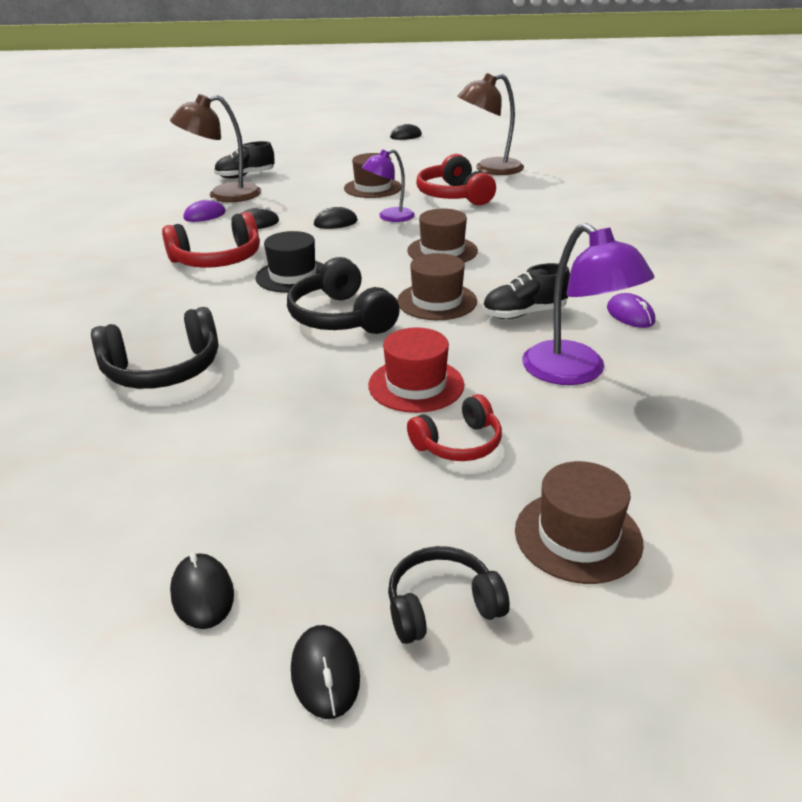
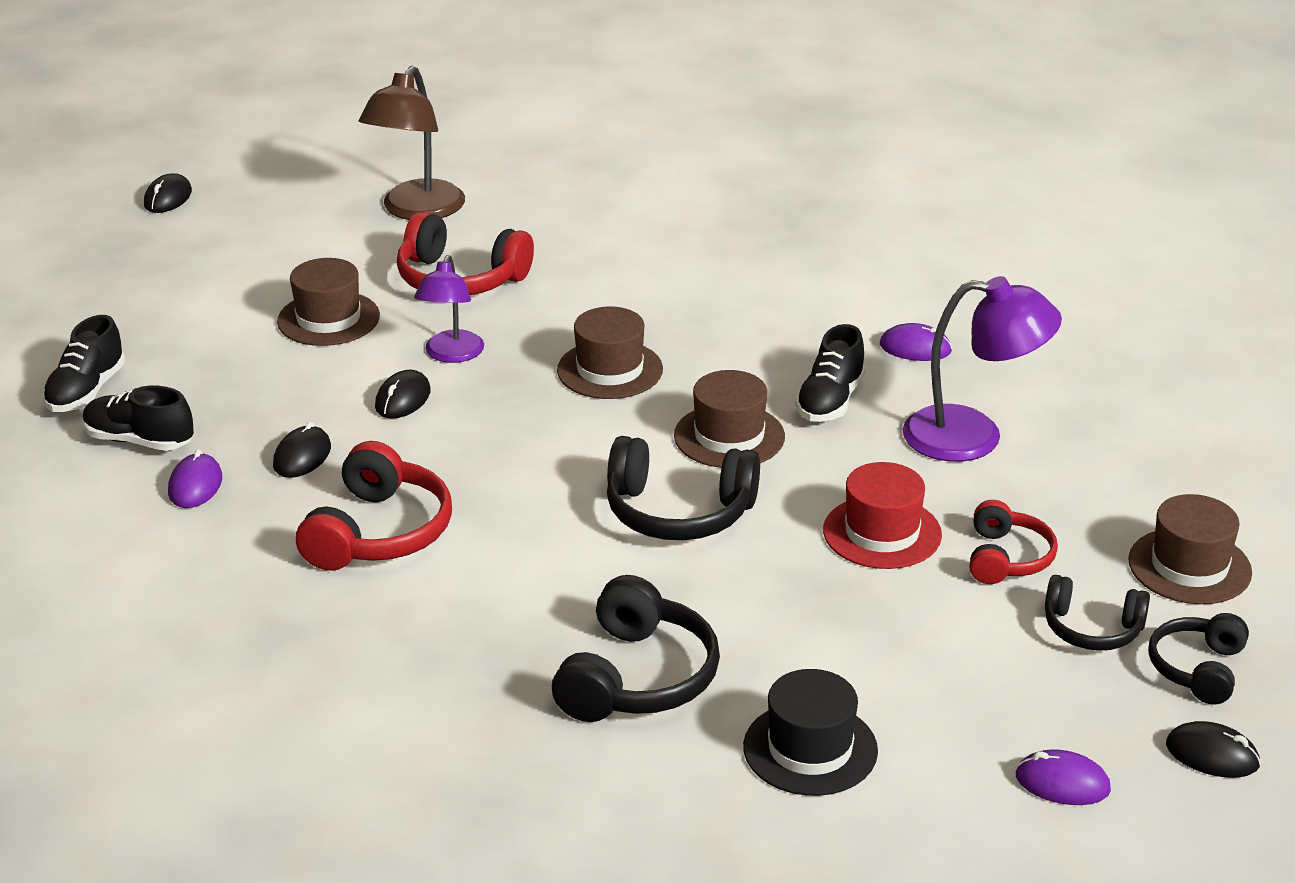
camera: 50 degrees left, 0 degrees up
brown lamp [170,94,261,202] -> black shoe [83,386,194,451]
black mouse [170,552,234,629] -> purple mouse [1016,749,1111,805]
black hat [255,231,324,293] -> black hat moved to [743,669,878,796]
none -> black headphones [1045,575,1150,651]

